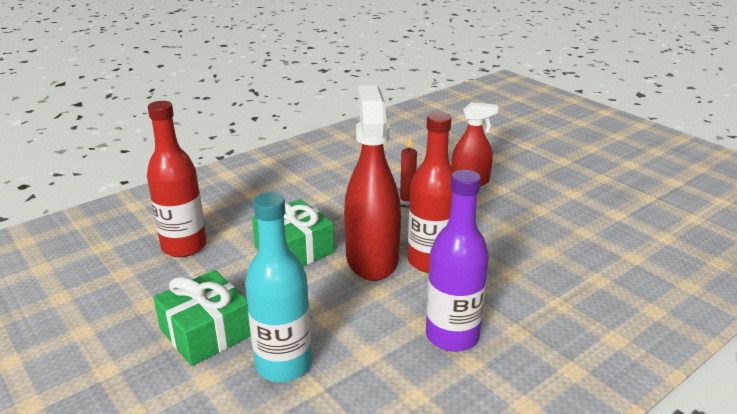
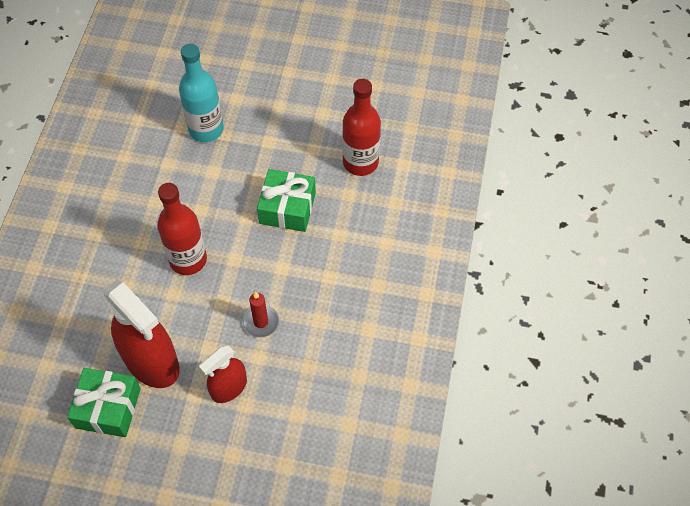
camera: 140 degrees right, 30 degrees up
green gift [153,270,251,366] -> green gift moved to [67,368,141,437]
red spray bottle [344,85,401,281] -> red spray bottle moved to [103,280,180,388]
purple bottle [426,170,489,352] -> none

